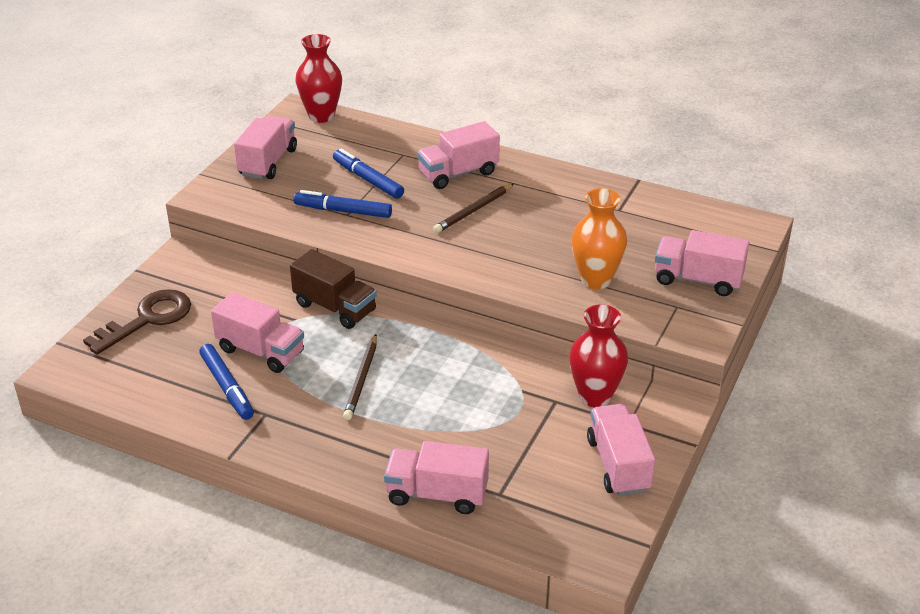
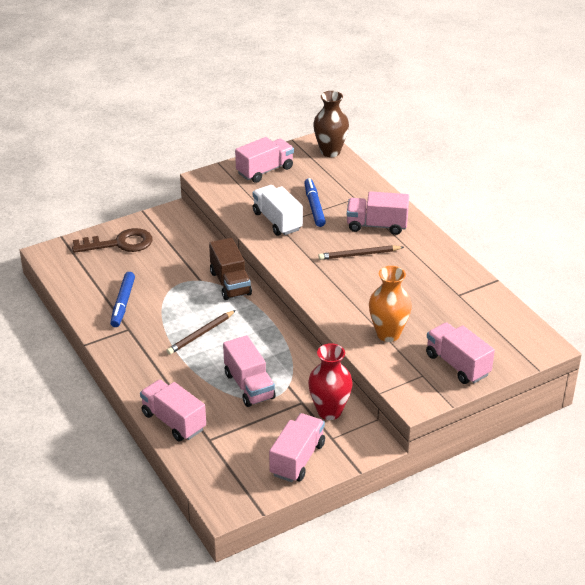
camera: 35 degrees right, 0 degrees up
pink truck [211,292,304,373] -> pink truck moved to [223,335,276,407]
blue marker [294,190,392,218] -> white truck [253,185,303,236]
red vase [295,34,342,123] -> brown vase [313,91,349,157]

